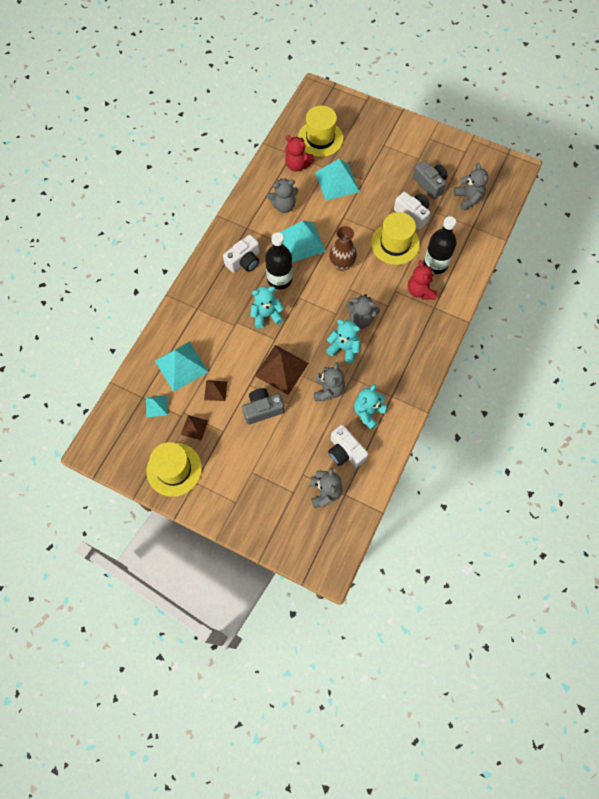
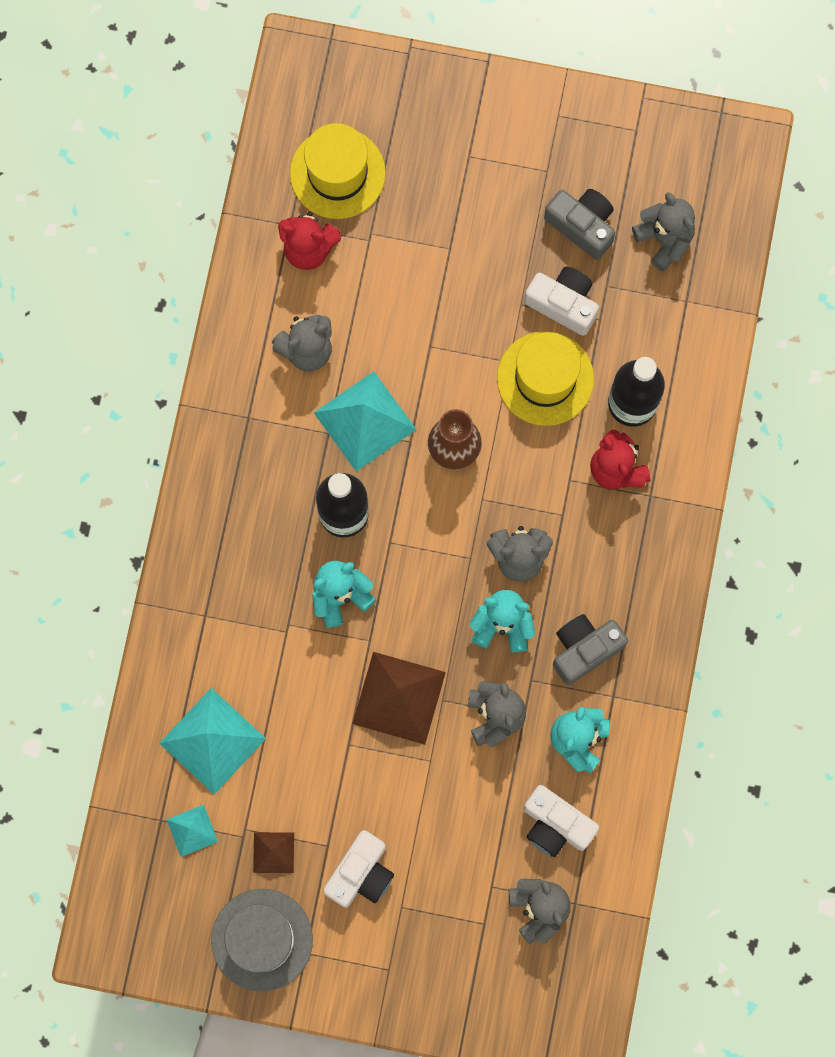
camera: 15 degrees left, 10 degrees up
yellow hat [146,442,202,497] -> grey hat [211,889,313,991]
brown pyramid [204,380,227,401] -> none
white camera [223,235,259,272] -> white camera moved to [323,830,394,908]
grey camera [242,388,284,425] -> grey camera moved to [553,614,628,685]
turquoise pyramid [315,159,360,201] -> none

